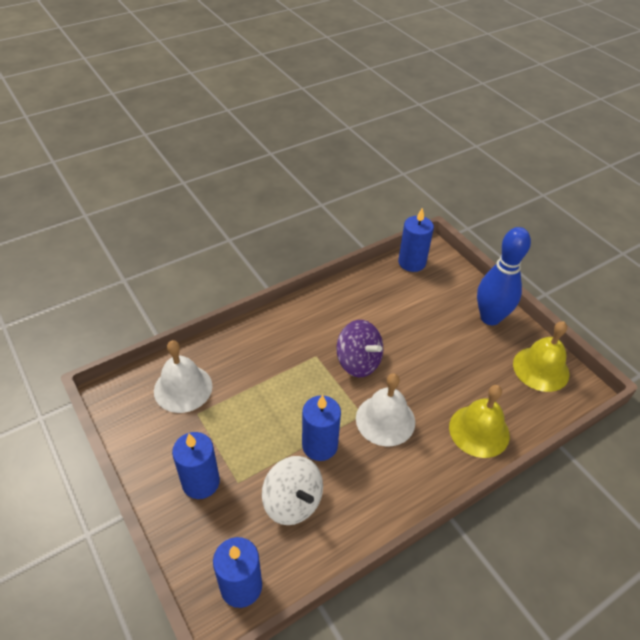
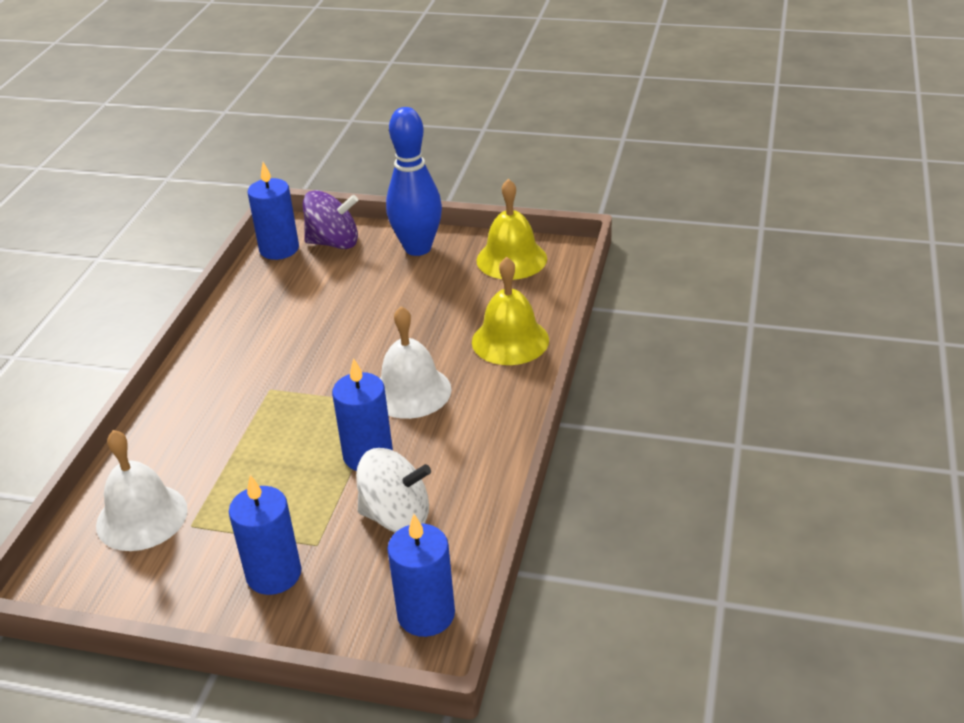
camera: 40 degrees left, 10 degrees down
purple spinning top [337,320,383,377] -> purple spinning top moved to [303,190,358,249]

